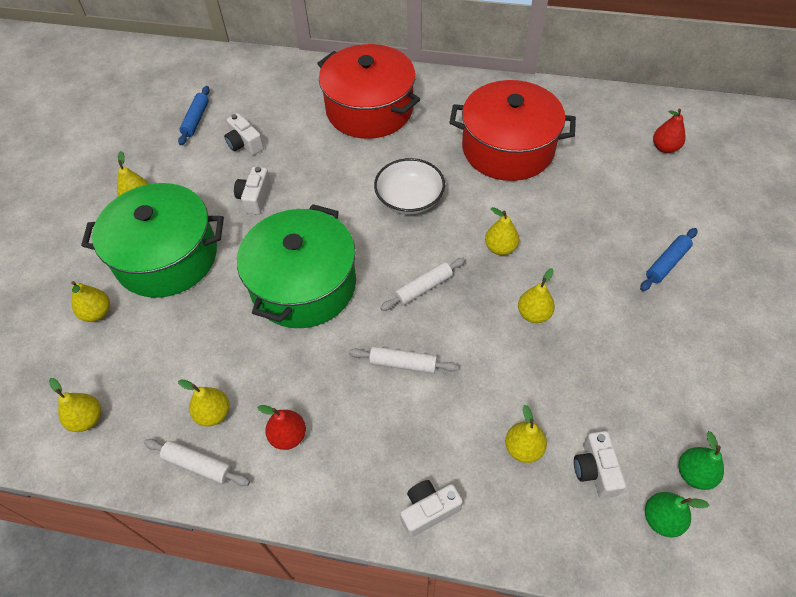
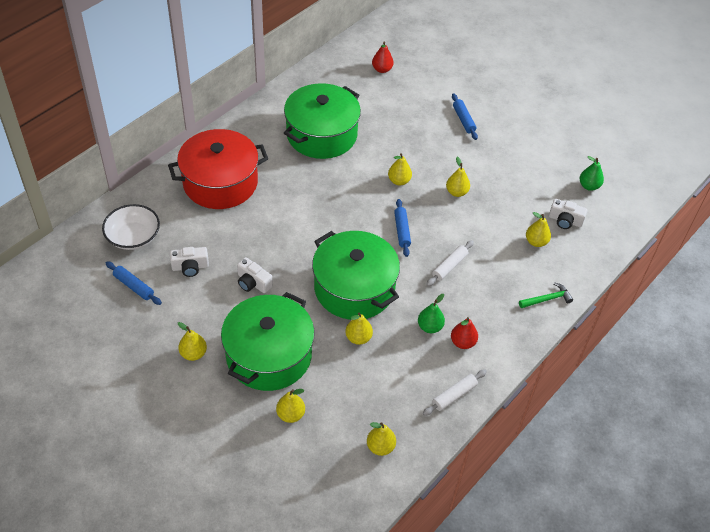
camera: 65 degrees left, 5 degrees down
yellow pear [178,379,230,427] -> yellow pear moved to [345,312,373,345]
white bowl [374,158,445,214] -> white bowl moved to [102,204,160,250]
white rolling pin [380,258,465,311] -> blue rolling pin [394,199,411,257]
white camera [400,480,463,537] -> green hammer [519,282,573,308]
red pot [449,80,576,181] -> green pot [284,83,361,159]
green pear [645,492,709,538] -> green pear moved to [418,294,445,333]

